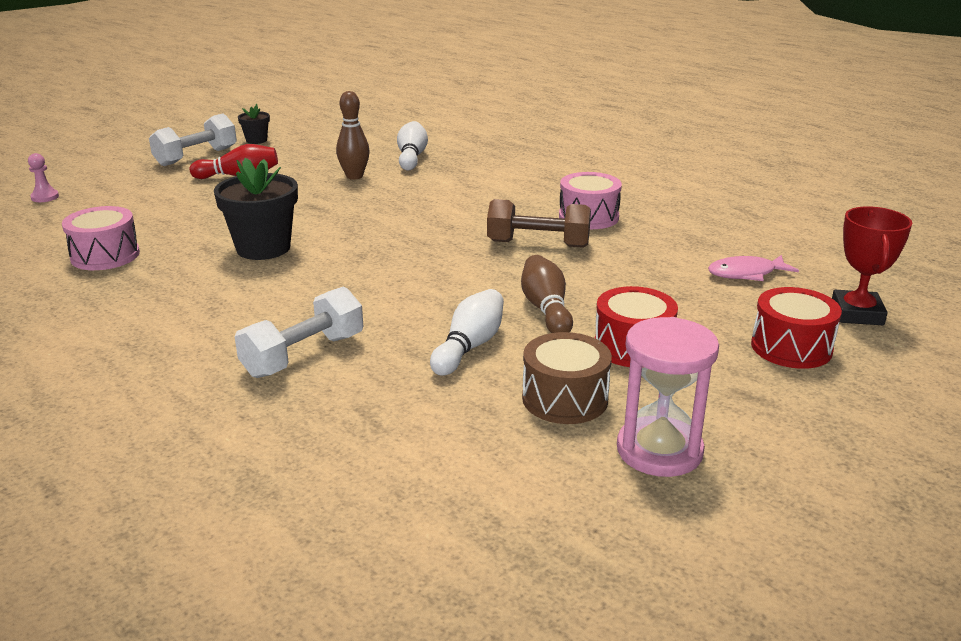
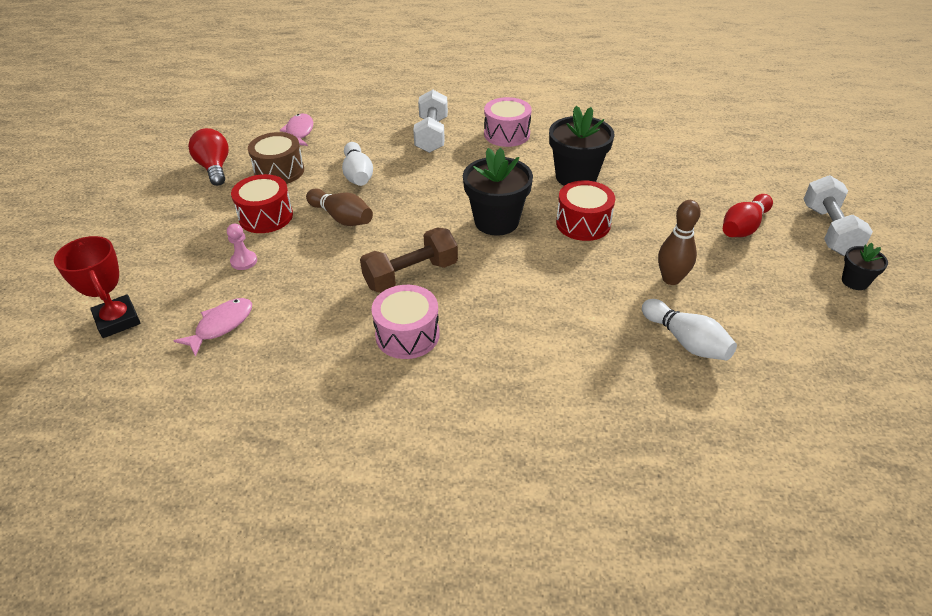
camera: 140 degrees right, 15 degrees up
pink pawn [28,153,59,202] -> pink pawn moved to [227,224,257,270]
pink drum [62,206,140,270] -> pink drum moved to [484,97,532,147]
pink hourglass [617,317,719,477] -> red light bulb [188,128,229,186]
red drum [751,287,842,369] -> red drum moved to [556,180,615,241]
none -> pink fish [280,113,313,146]
none -> black flower pot [463,148,533,236]

